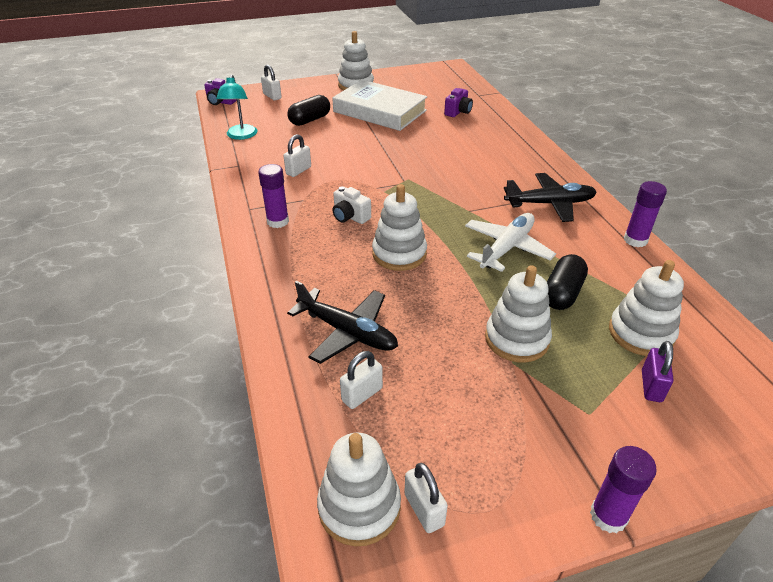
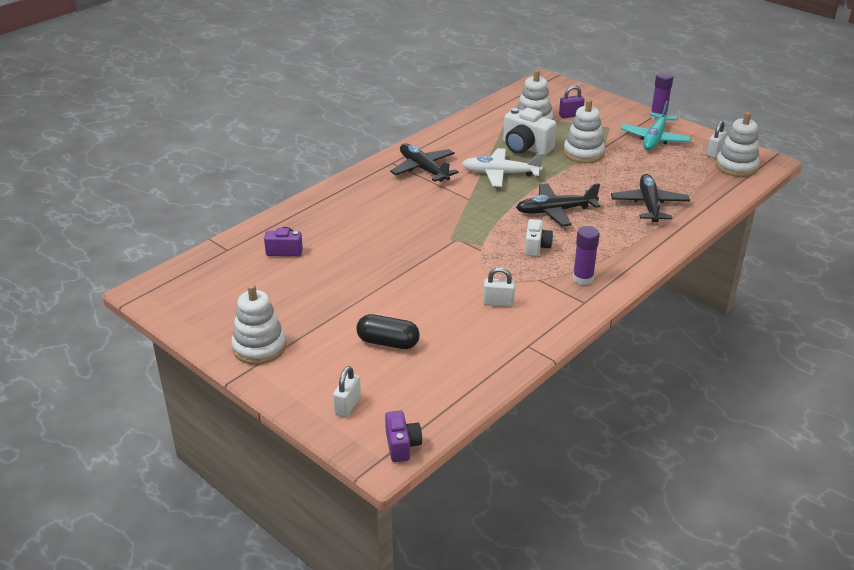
camera: 120 degrees left, 5 degrees down
turquoise lamp [216,75,257,140] -> none
white book [332,80,427,131] -> none
white padlock [340,351,383,409] -> none
white stacking toy [372,184,427,271] -> black plane [516,183,600,227]
black capsule [547,254,588,310] -> white camera [503,108,557,155]
purple glue stick [624,181,667,247] -> none
none -> turquoise plane [620,101,691,150]

